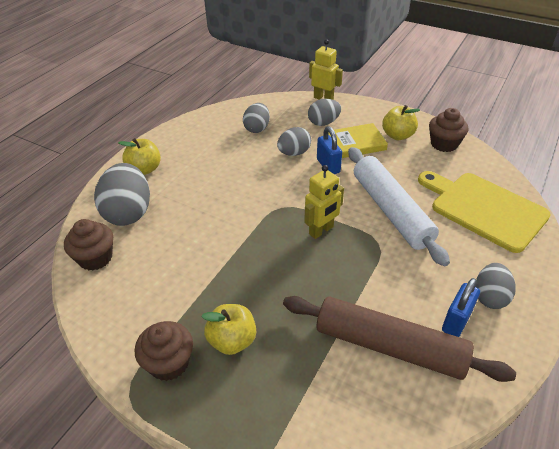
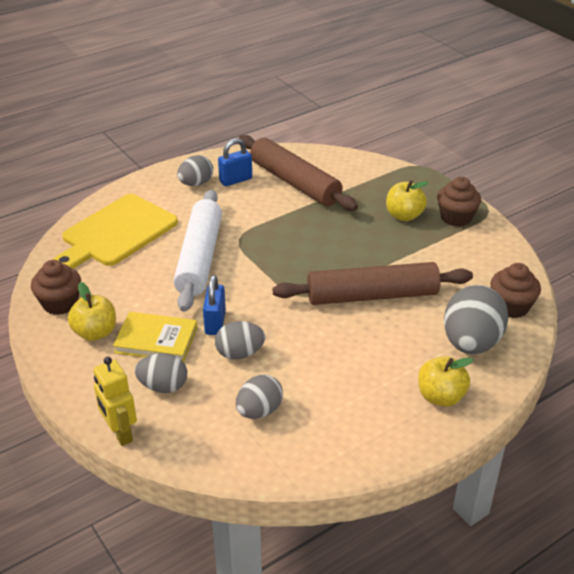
camera: 155 degrees left, 5 degrees down
yellow robot [304,165,344,239] -> none
yellow cutting board [418,171,551,253] -> yellow cutting board turned 60 degrees clockwise [53,194,178,269]
none -> brown rolling pin [273,262,473,305]

